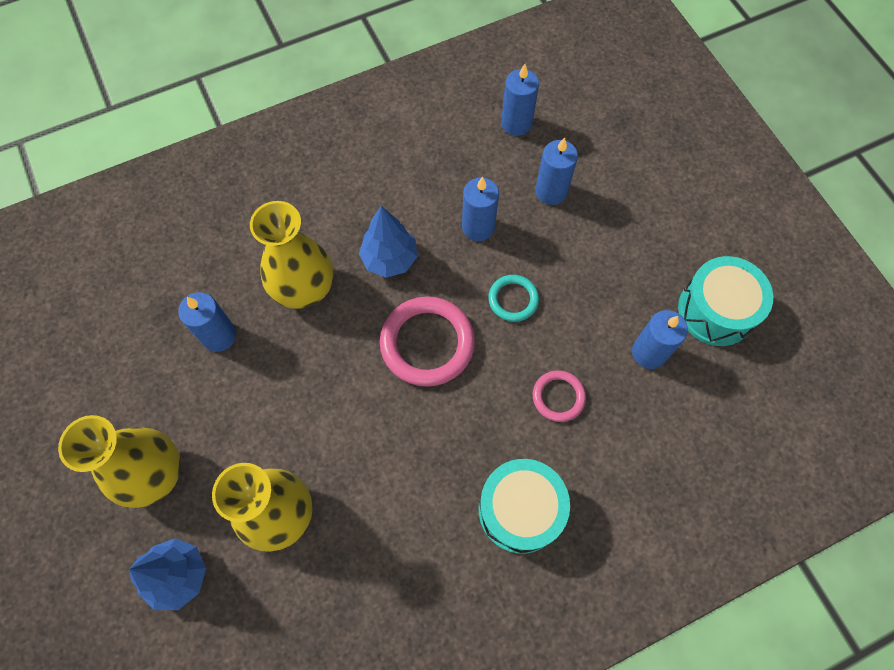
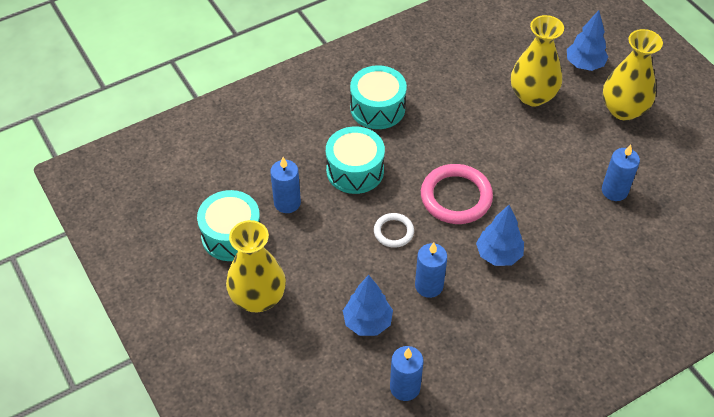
camera: 175 degrees right, 15 degrees down
yellow vase [250,201,333,309] -> yellow vase moved to [226,220,286,312]
turquoise ring [488,275,539,322] -> white ring [374,213,414,248]
pink ring [533,370,586,422] -> turquoise drum [326,126,385,194]
blue candle [535,137,578,205] -> blue tree [343,275,393,336]

